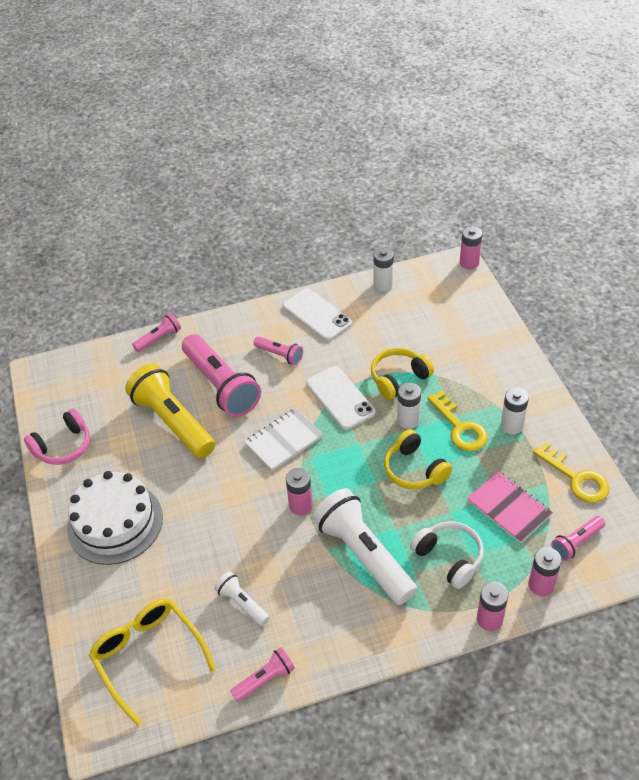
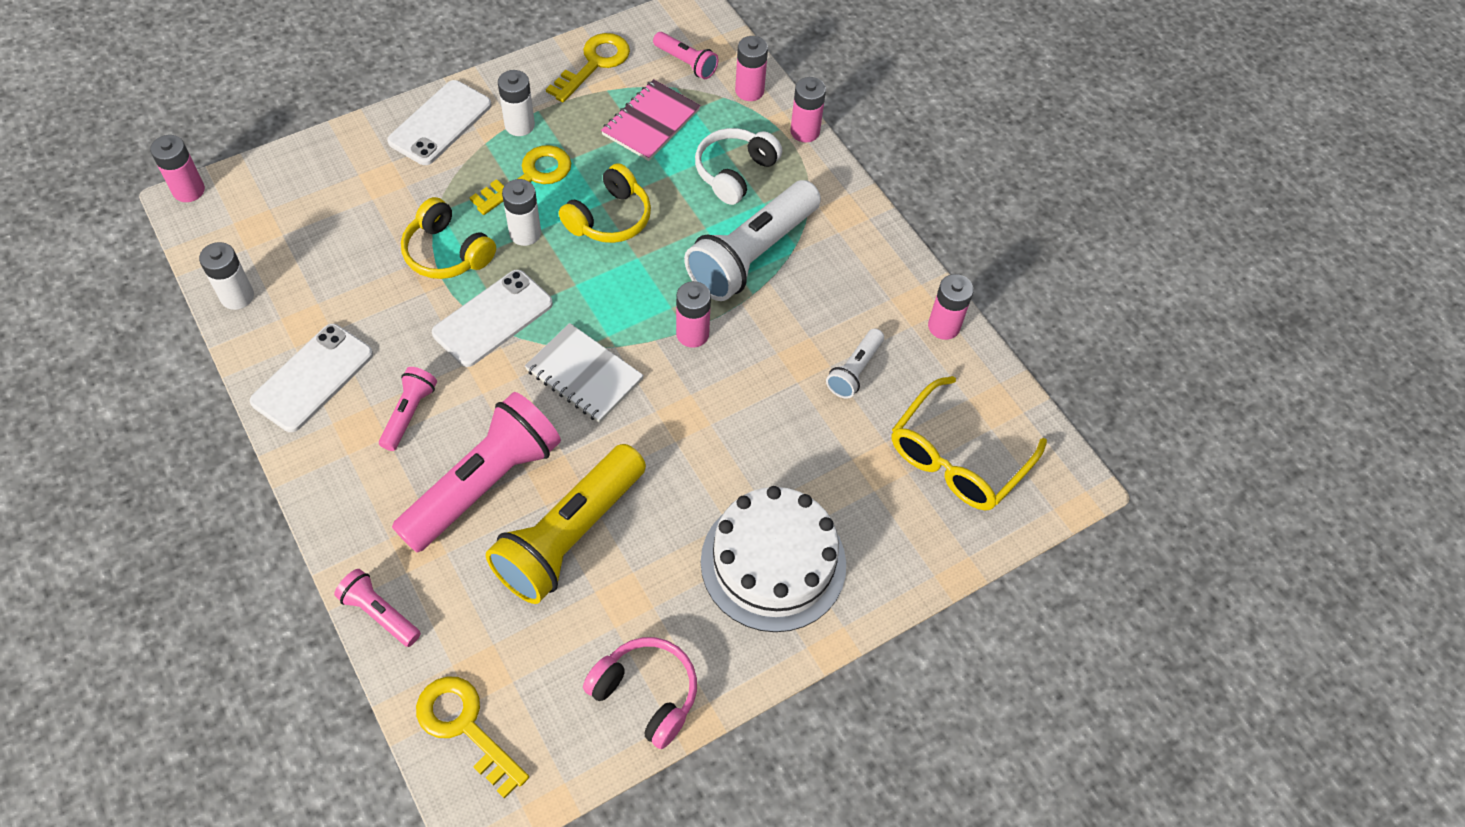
camera: 110 degrees left, 10 degrees up
pink flashlight [230,647,295,702] -> pink battery [928,274,974,340]
none -> white phone [387,80,491,165]
none -> yellow key [416,676,529,799]

